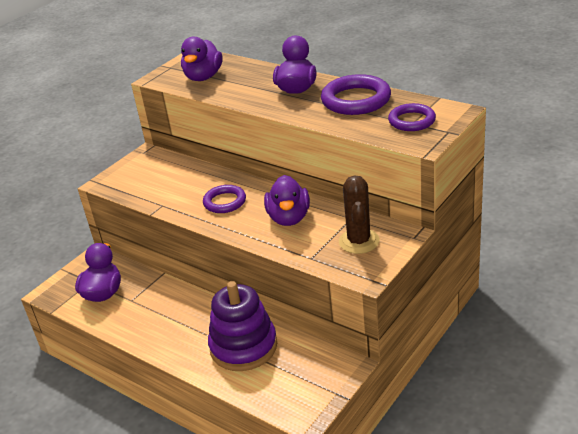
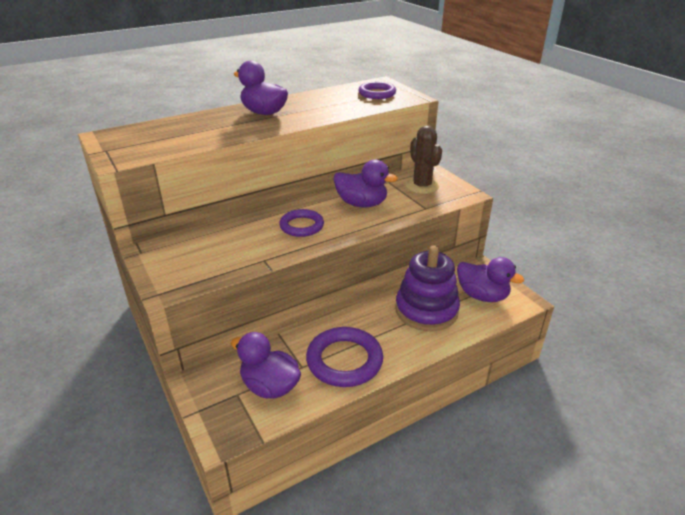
camera: 70 degrees left, 0 degrees up
purple duck [181,37,222,81] -> purple duck moved to [457,257,524,302]
purple ring [321,74,391,115] -> purple ring moved to [306,327,383,387]
brown cactus [339,175,380,254] -> brown cactus turned 45 degrees clockwise [405,126,442,194]

